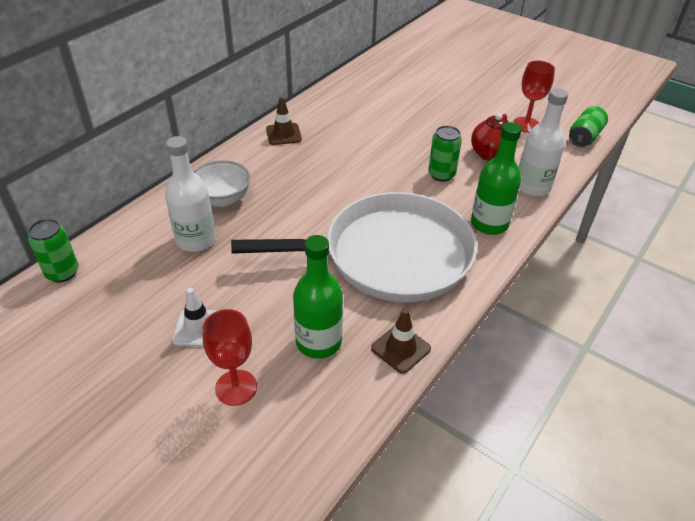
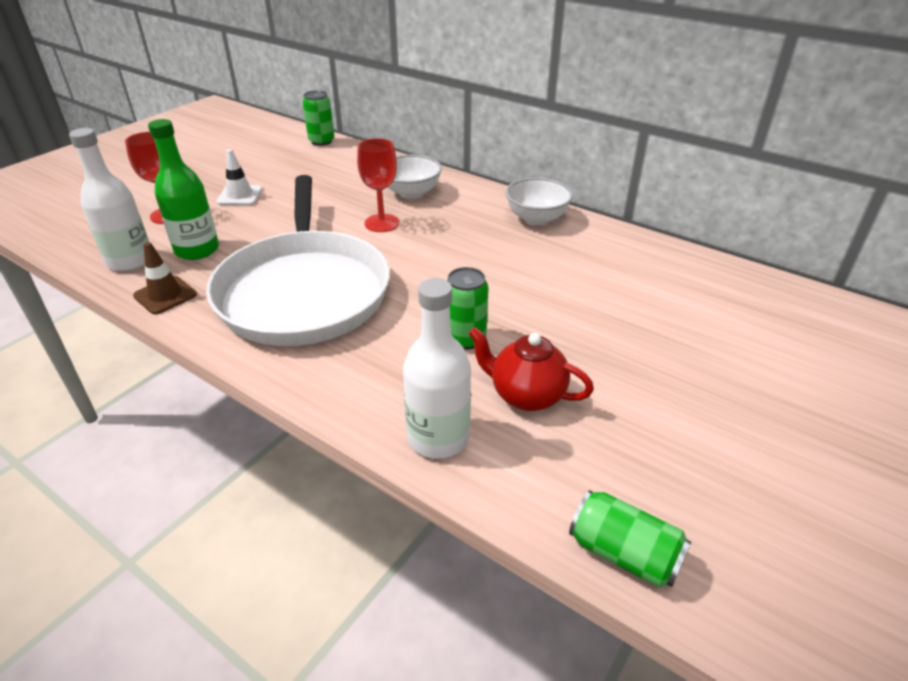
camera: 90 degrees right, 5 degrees down
white bottle [165,136,216,252] -> white bottle moved to [69,128,149,271]
brown traffic cone [266,97,302,145] -> white bowl [505,178,573,225]
green bottle [471,122,522,235] -> none
red goblet [513,61,555,133] -> red goblet moved to [357,138,399,232]

